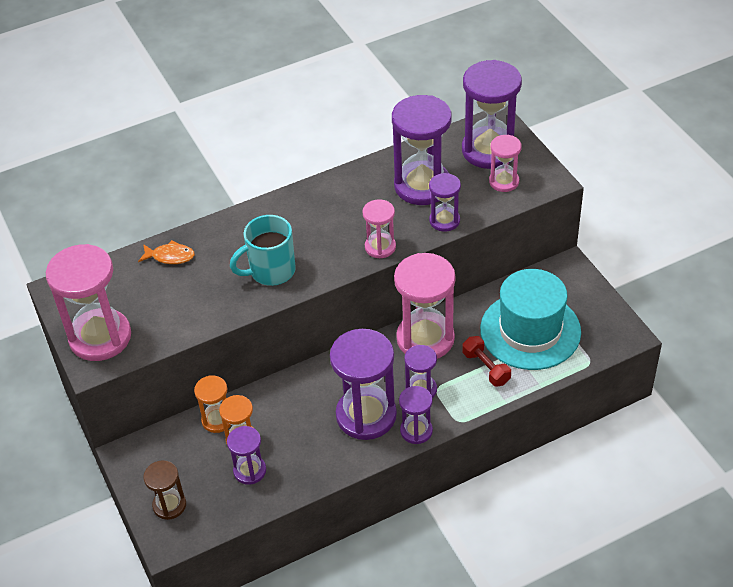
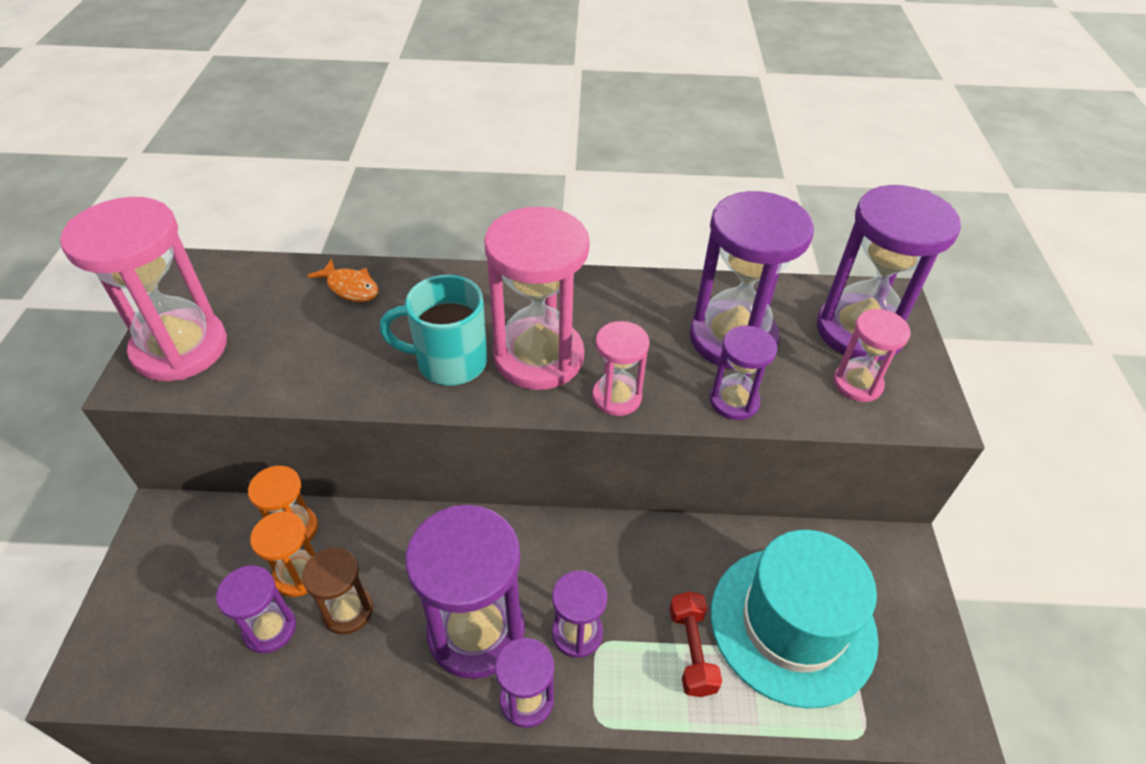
camera: 25 degrees right, 0 degrees up
brown hourglass [143,460,186,520] -> brown hourglass moved to [302,547,373,634]
pink hourglass [394,253,456,359] -> pink hourglass moved to [484,207,590,390]

